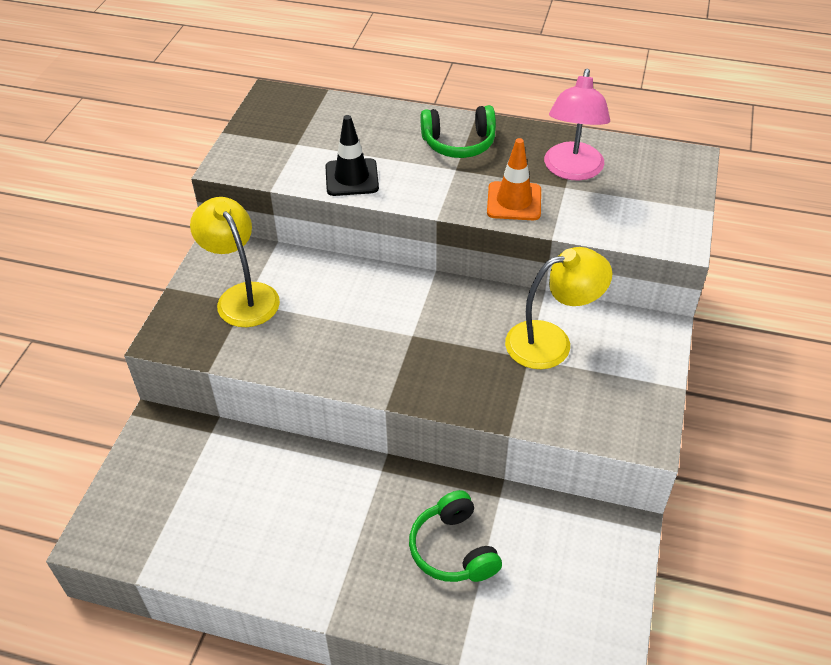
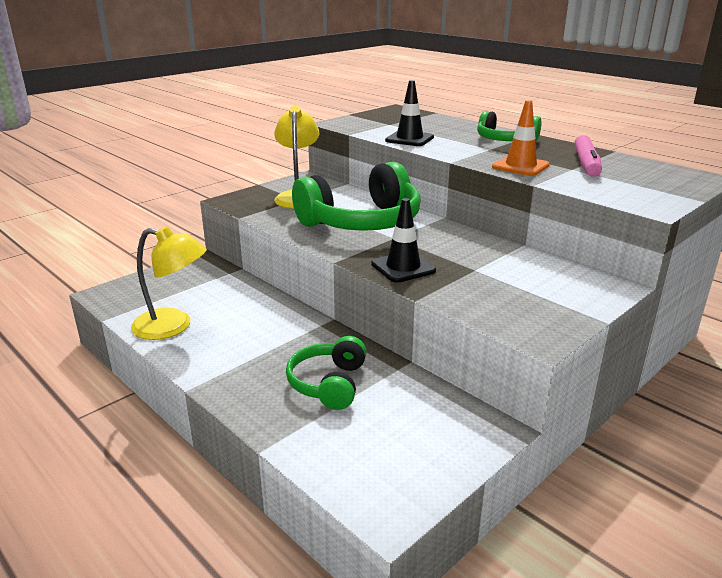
camera: 30 degrees right, 20 degrees down
yellow lamp [505,247,612,369] -> yellow lamp moved to [131,226,207,340]
pink lamp [544,69,610,181] -> pink marker [574,135,602,177]
none -> green headphones [292,161,421,231]
none -> black traffic cone [371,198,436,283]

